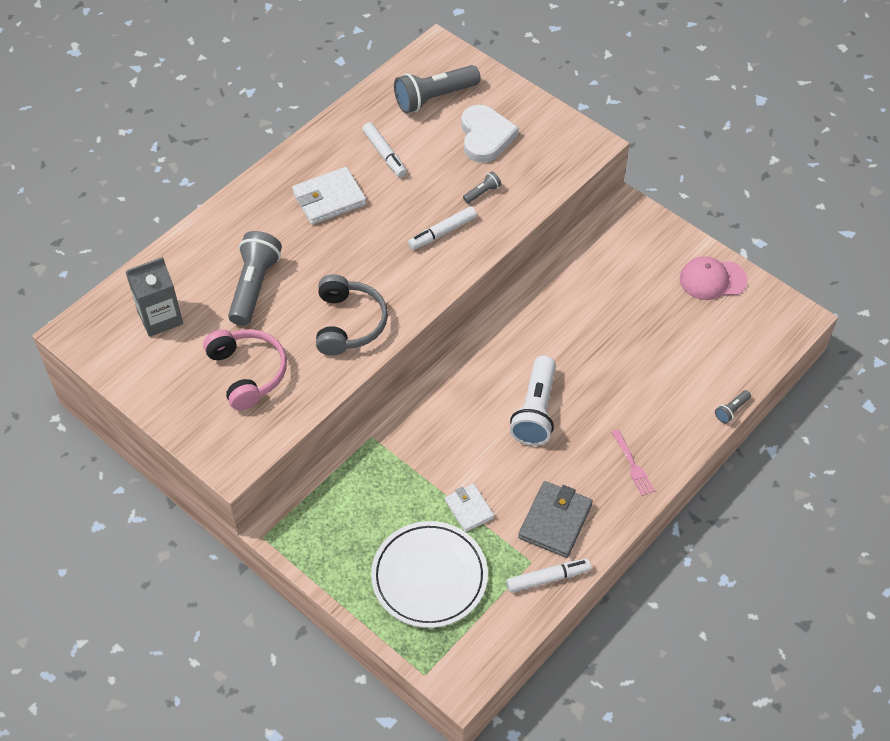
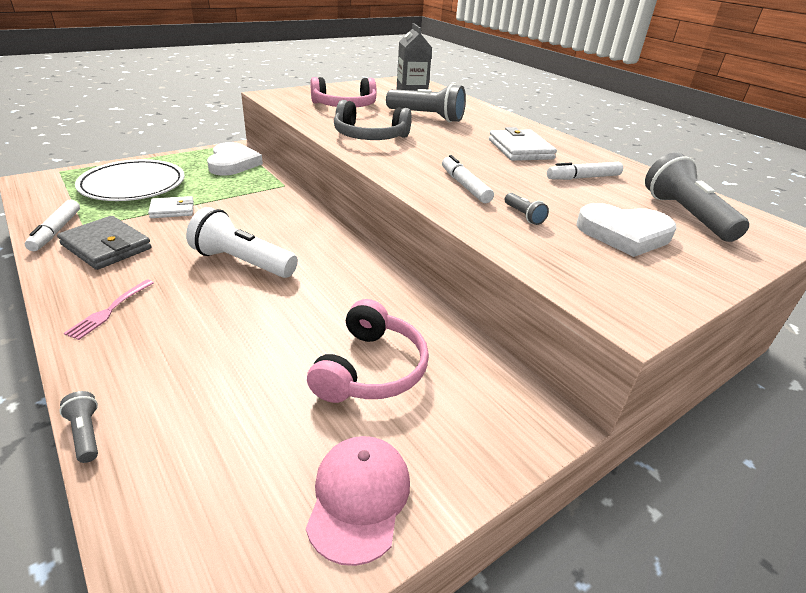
camera: 100 degrees right, 20 degrees down
pink fork [611,429,655,496] -> pink fork turned 60 degrees counterclockwise [64,279,154,340]
none -> white heart [207,142,263,176]
none -> pink headphones [307,299,429,403]

